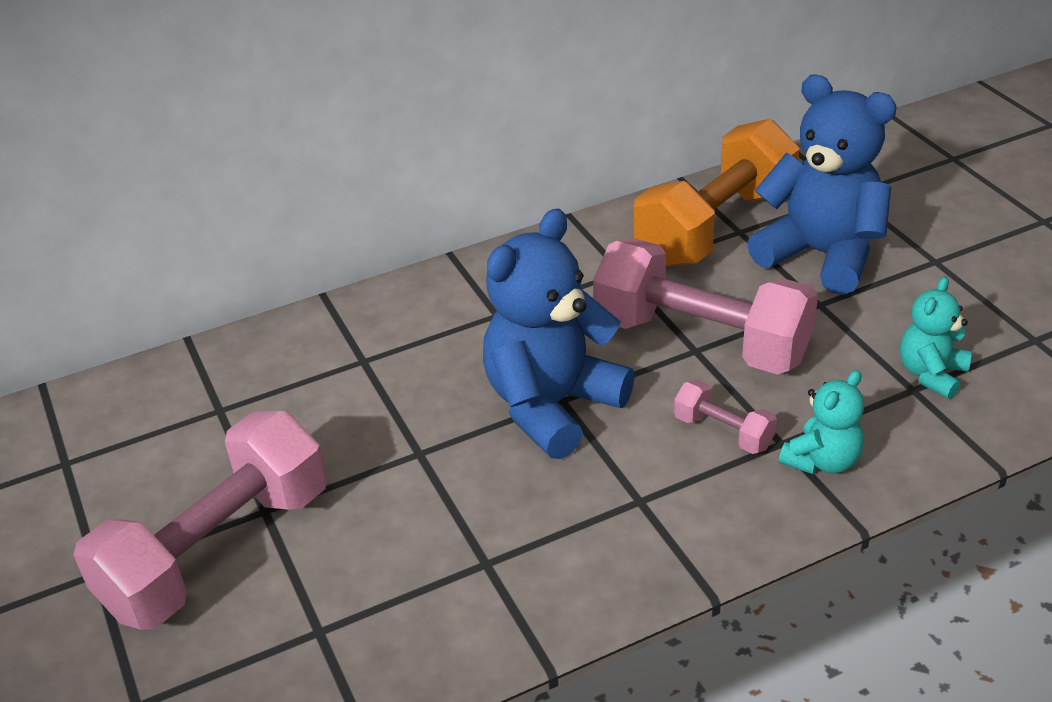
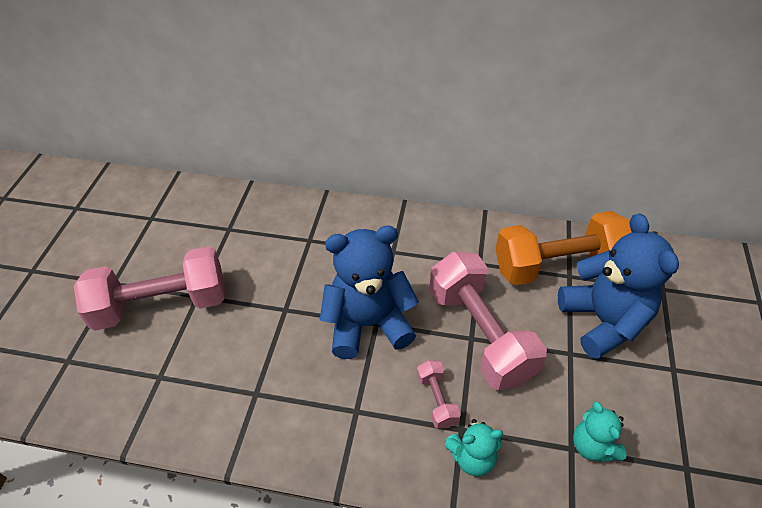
camera: 35 degrees right, 10 degrees up
turquoise teddy bear [900,277,972,399] -> turquoise teddy bear turned 90 degrees counterclockwise [573,401,627,462]

